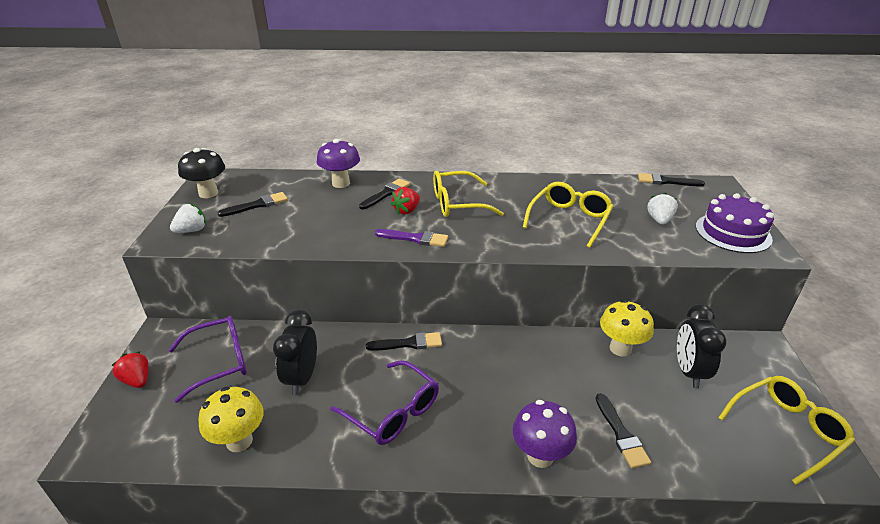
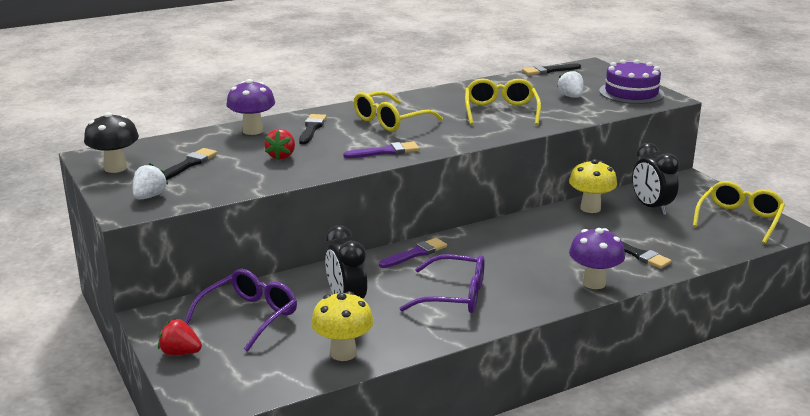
camera: 30 degrees left, 10 degrees down
black brush [366,332,442,351] -> purple brush [379,238,447,268]
red strawberry [391,187,420,215] -> red strawberry moved to [264,129,295,160]

